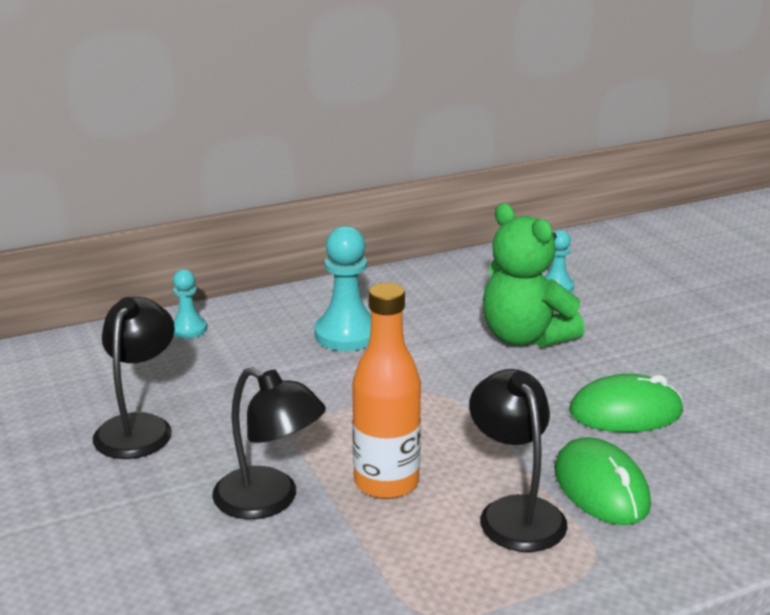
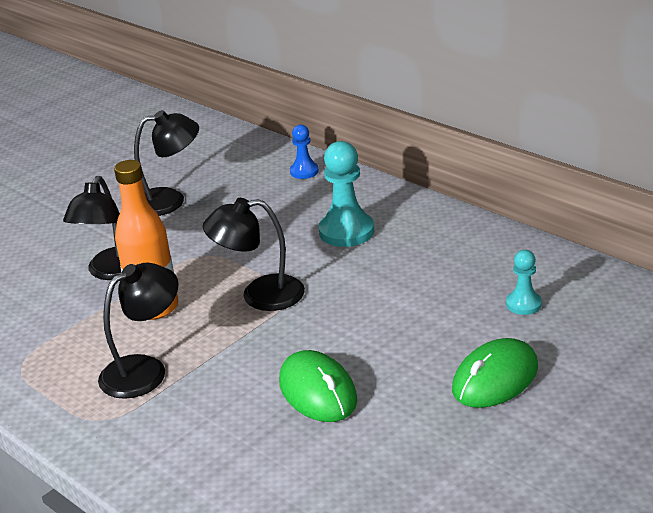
camera: 70 degrees right, 5 degrees up
turquoise pawn [173,269,207,338] -> blue pawn [290,124,319,179]
green teddy bear [483,203,585,348] -> none
green mouse [554,437,651,525] -> green mouse moved to [452,338,538,408]
none -> black lamp [203,198,305,311]

